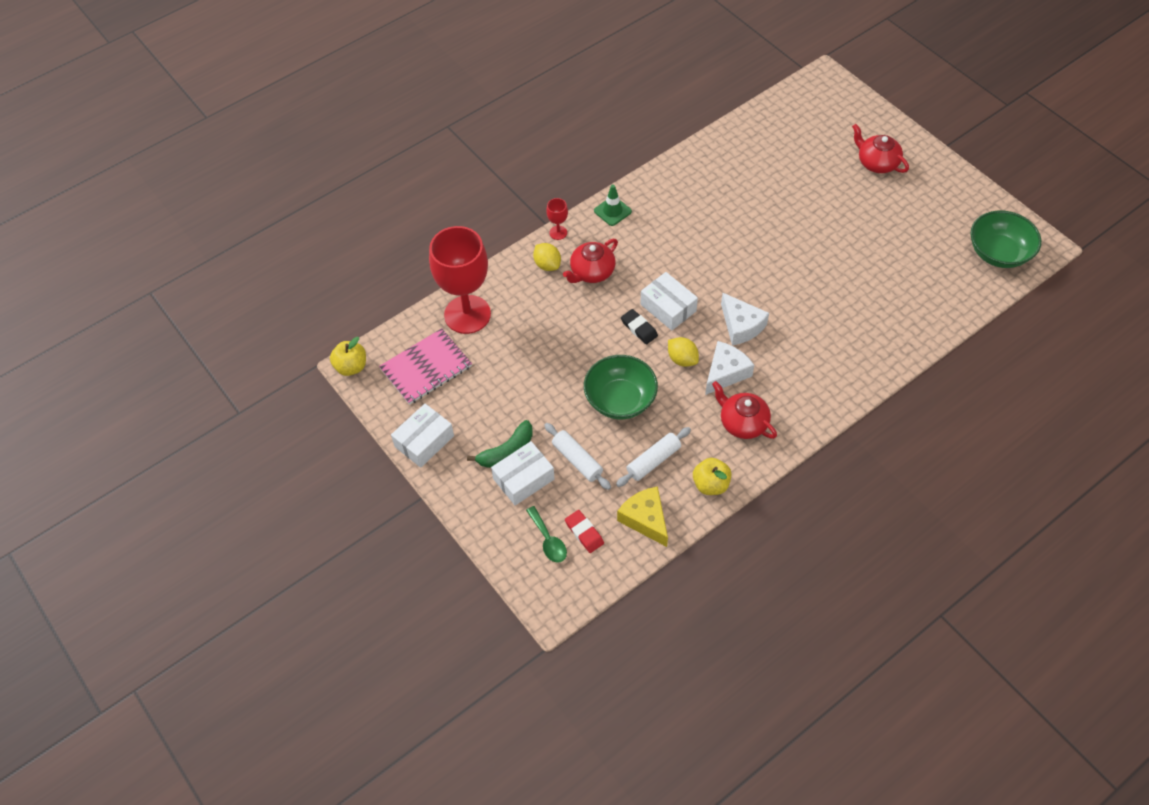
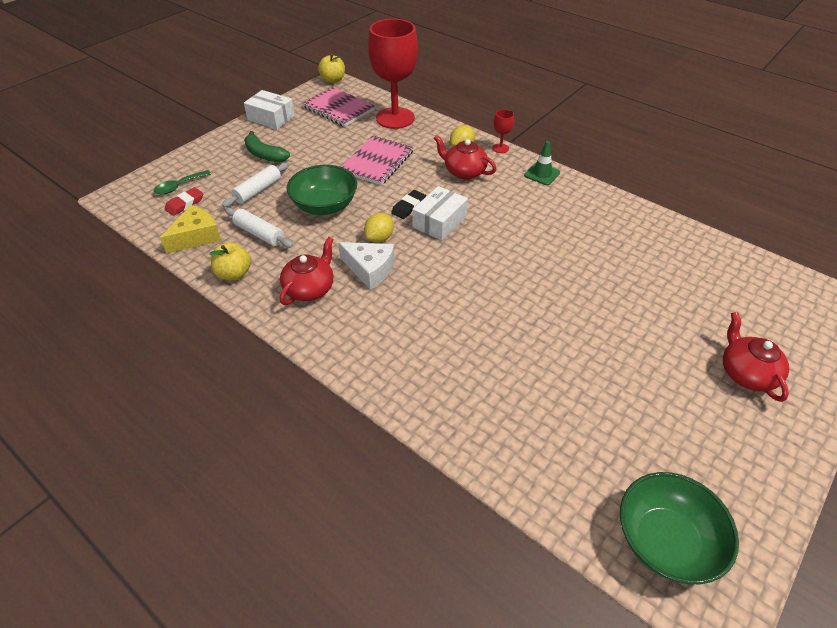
camera: 75 degrees right, 10 degrees down
white box [491,441,555,505] -> none
white cheese [721,293,769,346] -> none
red teapot [852,124,909,173] -> red teapot turned 45 degrees counterclockwise [723,312,789,402]
none -> pink notebook [341,136,414,185]

